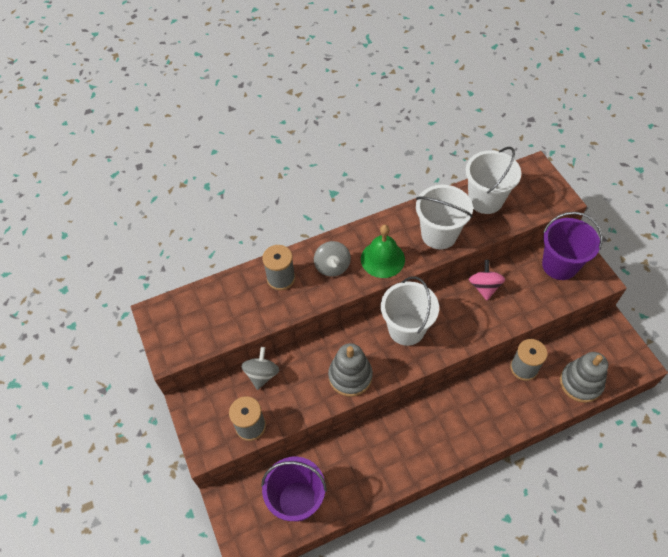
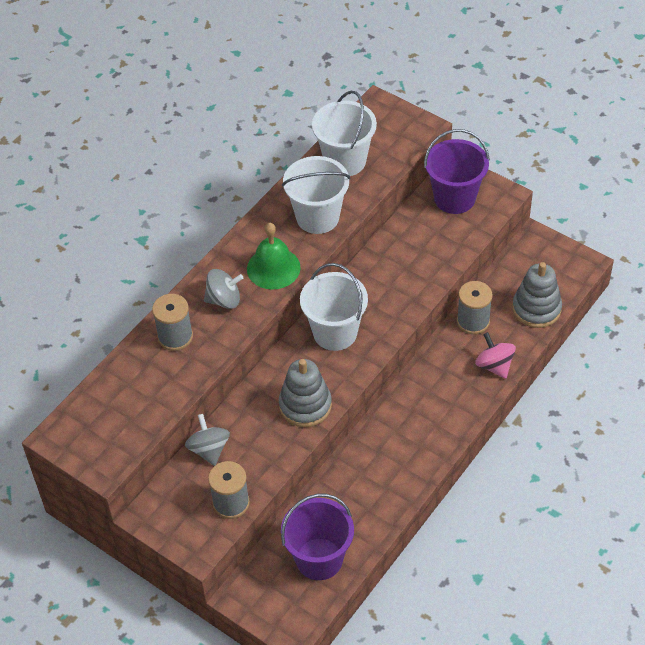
camera: 30 degrees left, 5 degrees down
grey spinning top [314,241,351,277] -> grey spinning top turned 60 degrees counterclockwise [204,269,243,309]
pink spinning top [469,260,505,300] -> pink spinning top moved to [475,332,516,379]

